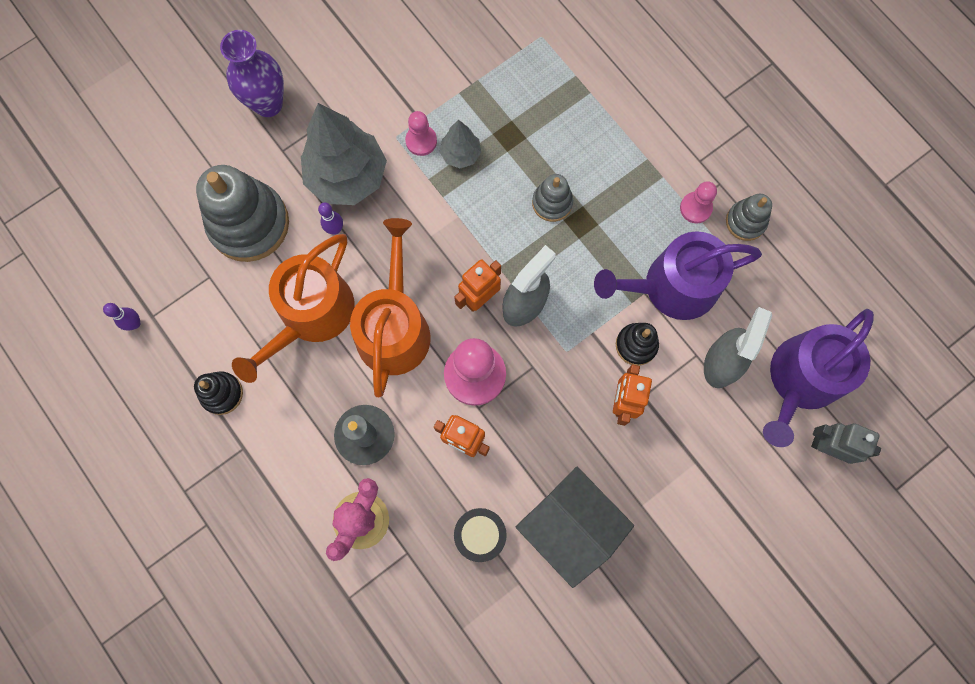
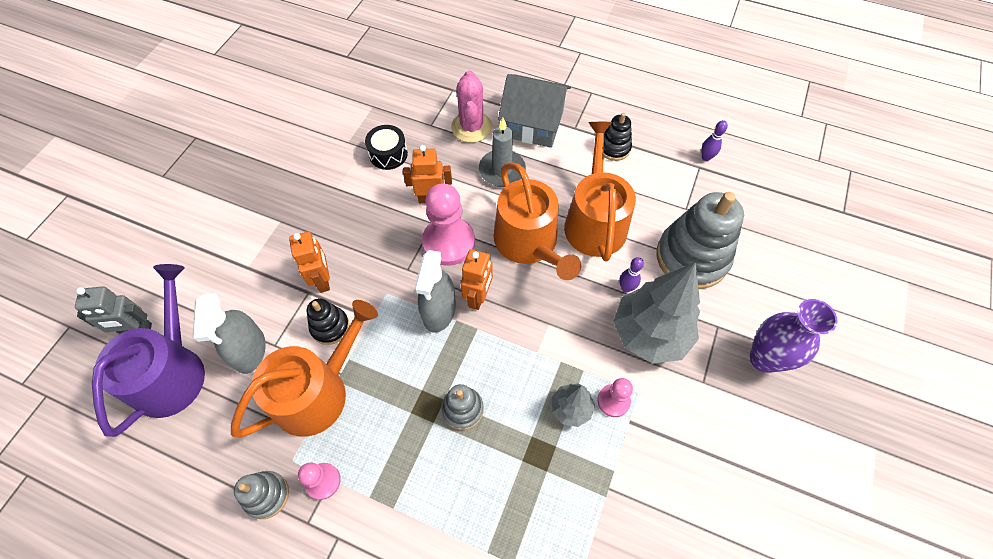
camera: 150 degrees right, 15 degrees down
grey house [516,467,634,588] -> grey house moved to [498,74,571,148]
purple watering can [594,231,762,320] -> orange watering can [231,300,378,438]

